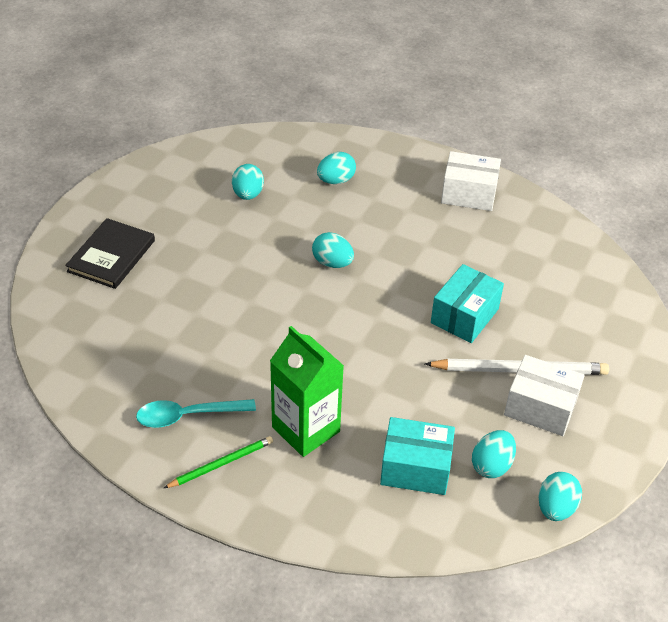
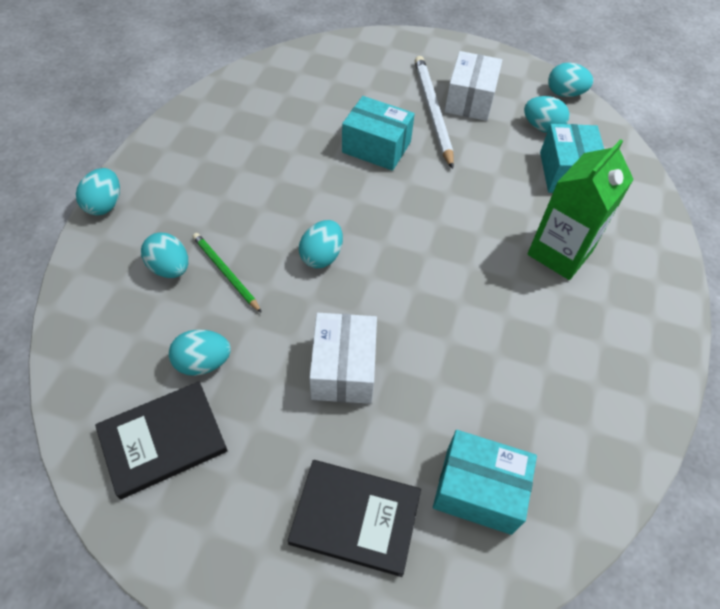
camera: 100 degrees left, 10 degrees up
turquoise spoon [136,399,256,428] -> none
green pencil [164,436,273,488] -> green pencil moved to [193,233,262,313]
white box [441,151,501,211] -> white box moved to [309,313,377,404]
none -> turquoise egg [76,168,120,216]
none -> black book [95,381,228,499]
none -> turquoise box [433,430,537,535]

